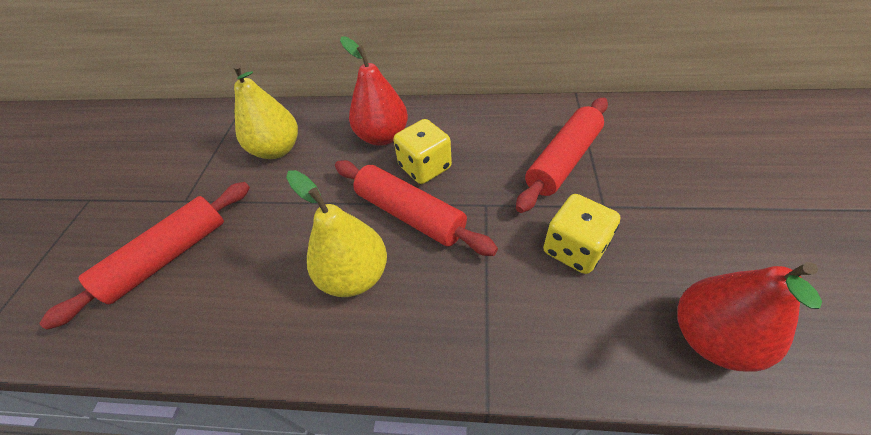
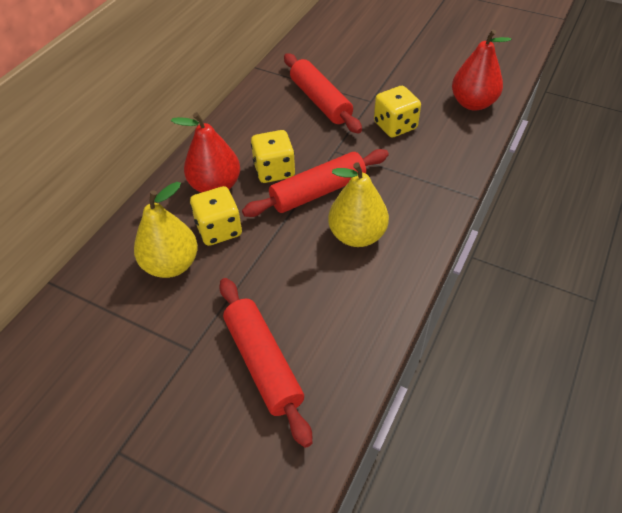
camera: 70 degrees left, 0 degrees up
none -> yellow dice [190,186,242,246]

